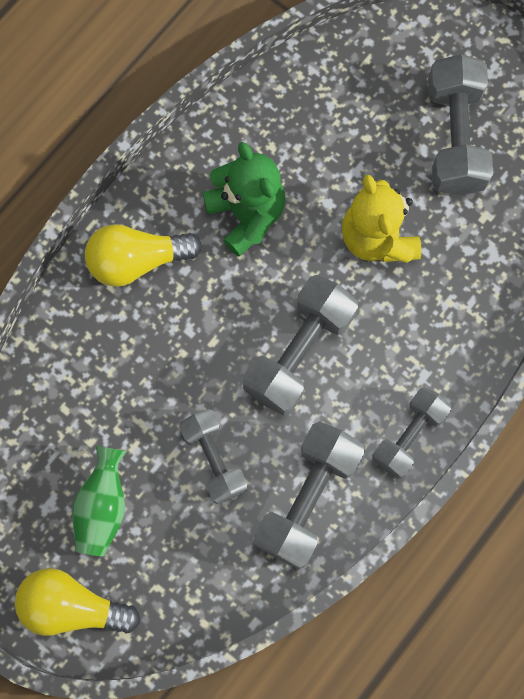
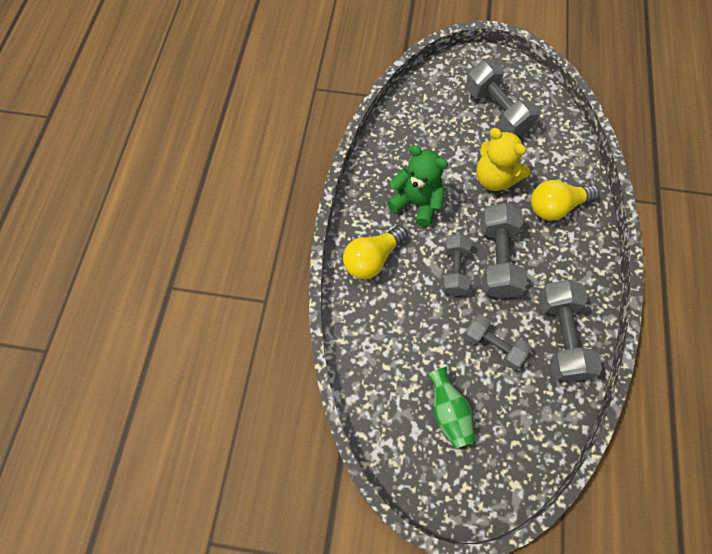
camera: 30 degrees left, 10 degrees down
yellow light bulb [15,568,140,636] -> yellow light bulb moved to [531,180,599,221]
grey dumbbell [372,387,451,479] -> grey dumbbell moved to [442,234,471,296]

